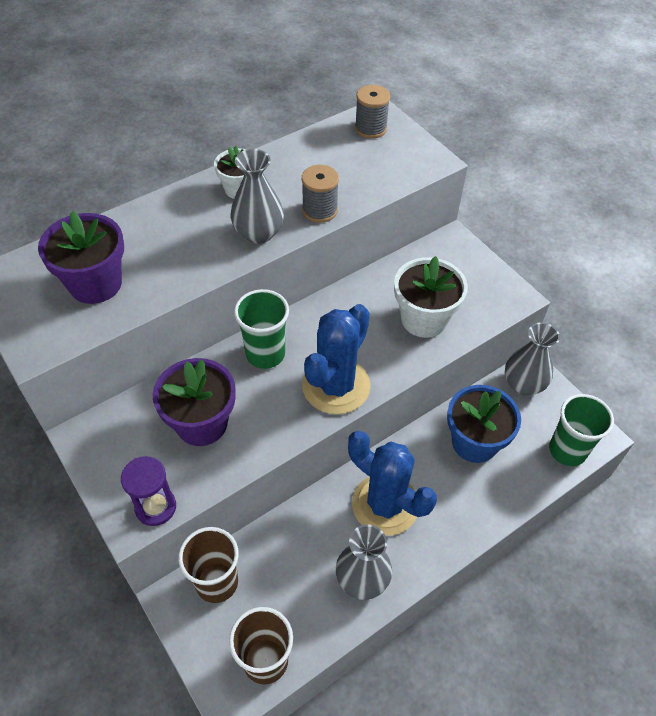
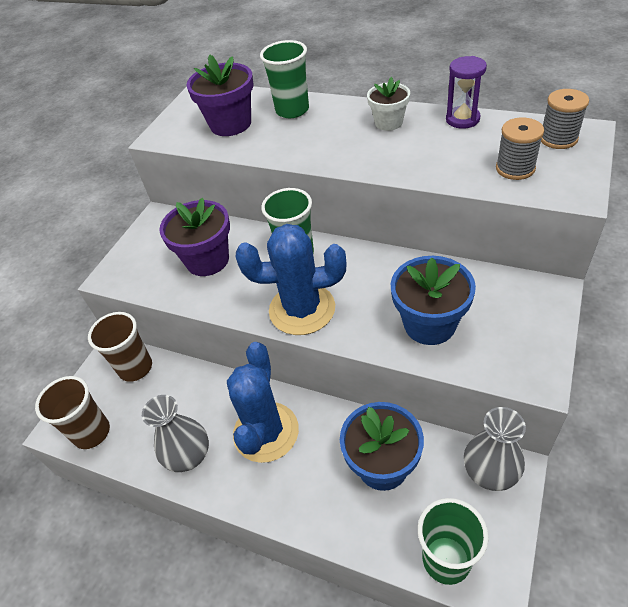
camera: 65 degrees right, 5 degrees down
purple hourglass [121,456,176,526] -> purple hourglass moved to [446,56,487,129]
grey vase [231,149,284,244] -> none
grey spool [302,165,339,223] -> grey spool moved to [496,118,544,180]
white flower pot [394,256,468,338] -> blue flower pot [391,256,476,345]
none -> green cup [260,40,309,118]

